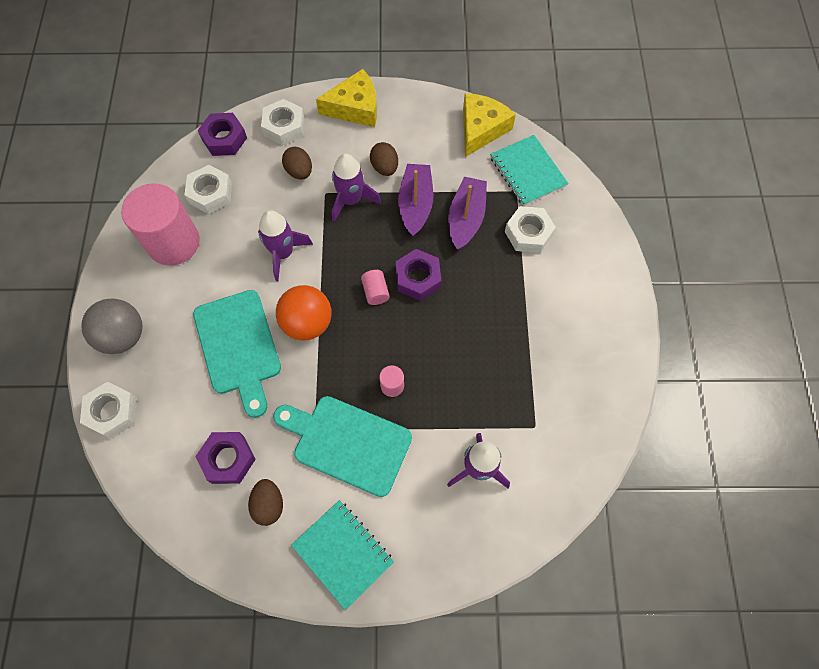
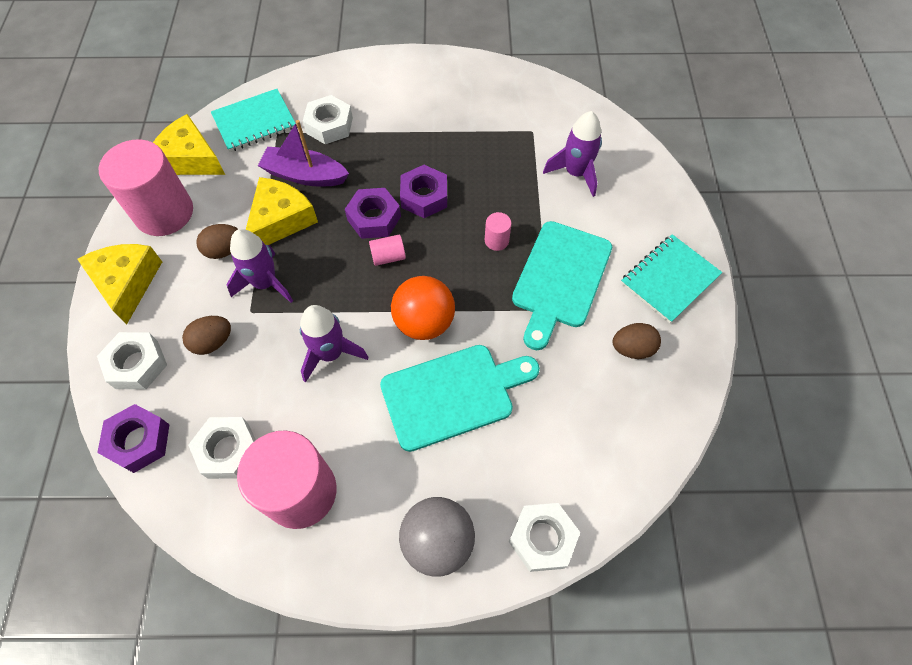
camera: 90 degrees left, 5 degrees down
purple nut [195,432,256,484] -> purple nut moved to [400,165,447,218]
purple boat [398,164,433,236] -> yellow cheese [246,177,318,245]
none -> pink cylinder [99,139,193,236]

